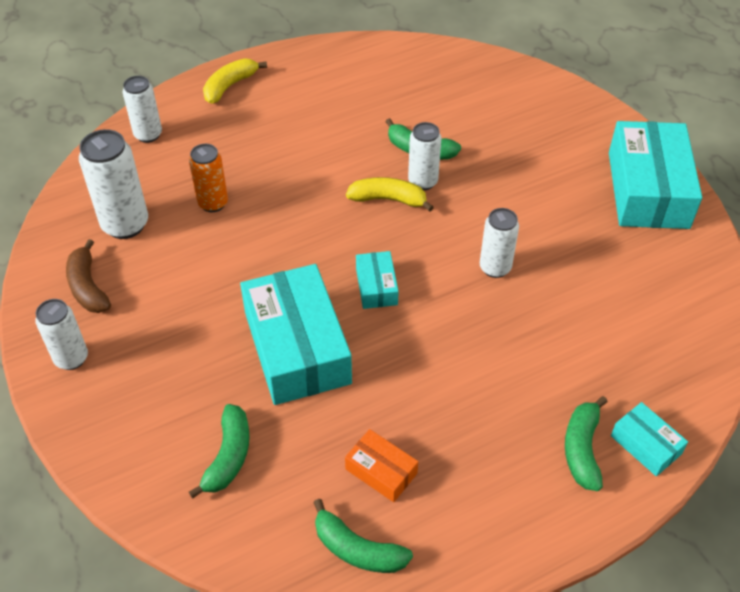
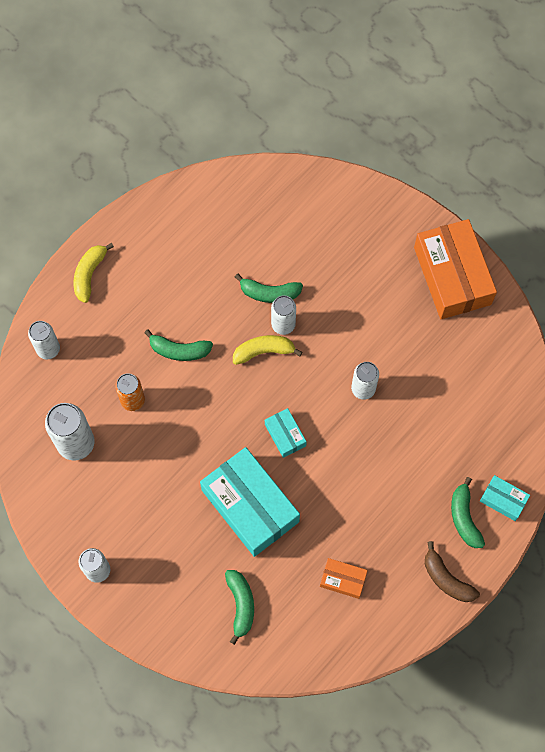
camera: 20 degrees left, 20 degrees up
brown banana [66,239,111,313] -> brown banana moved to [425,541,480,602]
green banana [313,499,413,573] -> green banana moved to [144,329,213,361]
turquoise box [609,121,702,229] -> orange box [414,219,497,319]

